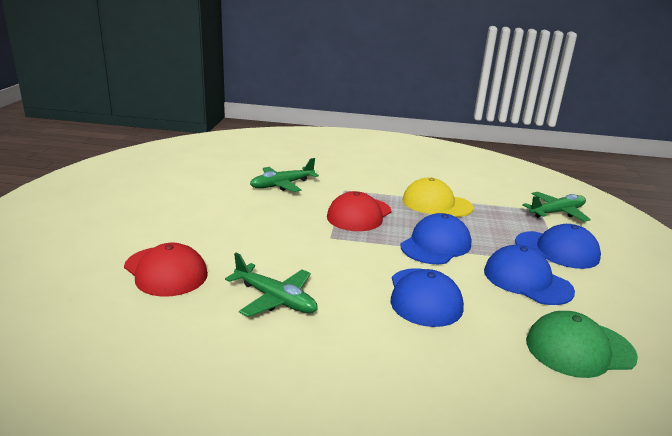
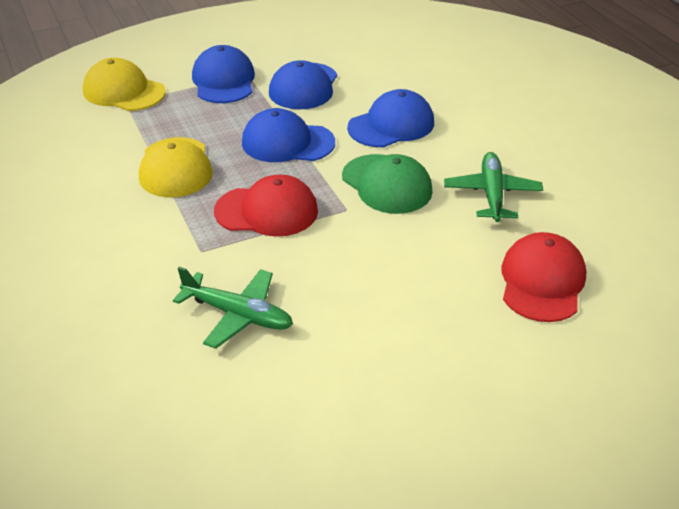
camera: 120 degrees left, 15 degrees up
green plane [522,192,591,222] -> yellow cap [83,58,166,111]
green cap [526,311,638,378] -> green cap moved to [342,154,433,214]

